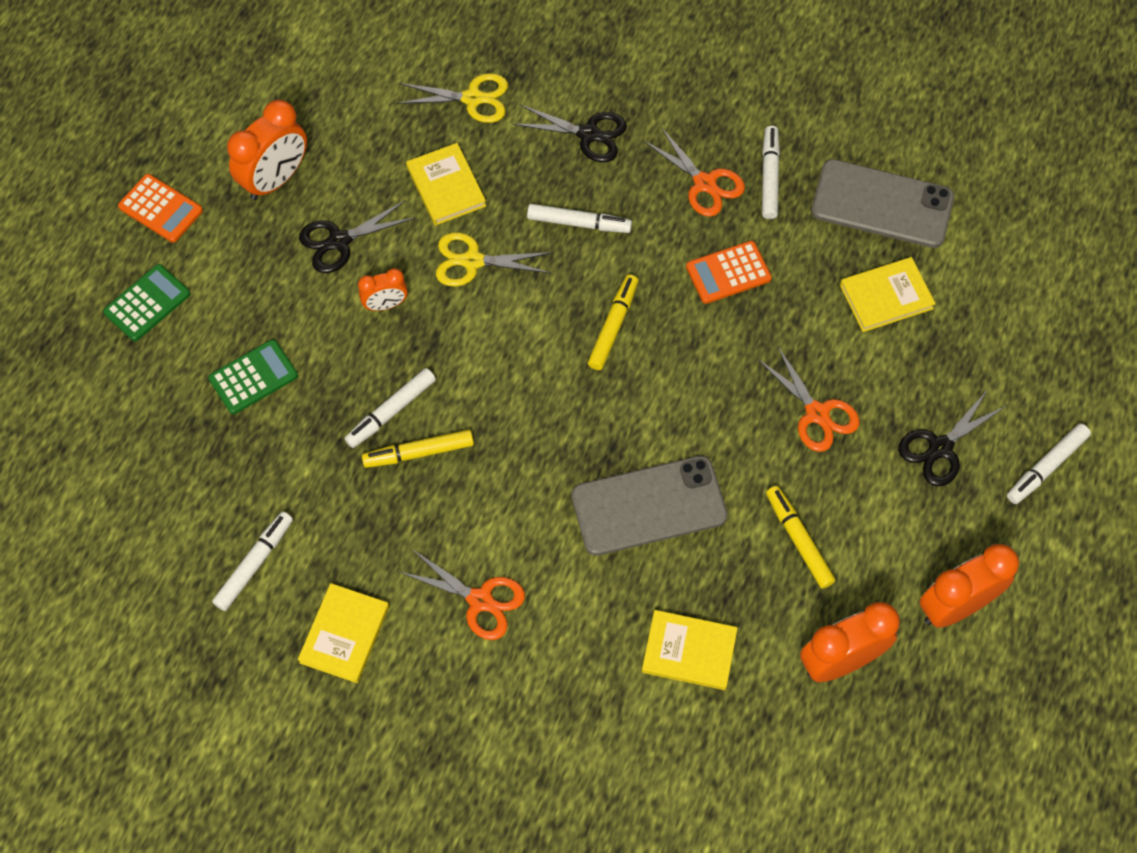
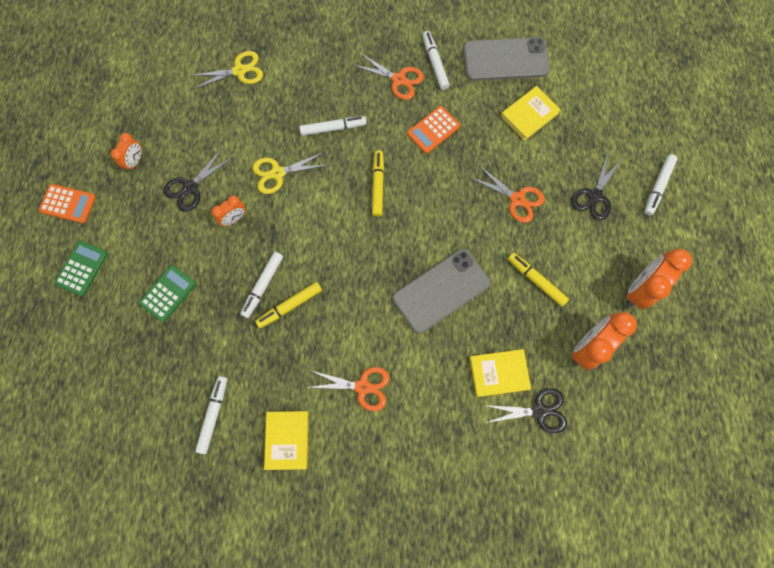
camera: 20 degrees left, 10 degrees up
orange clock [227,100,307,200] -> orange clock [111,133,142,171], size x0.56
yellow book [406,143,486,226] -> none
black scissors [512,105,627,162] -> black scissors moved to [484,388,567,433]

